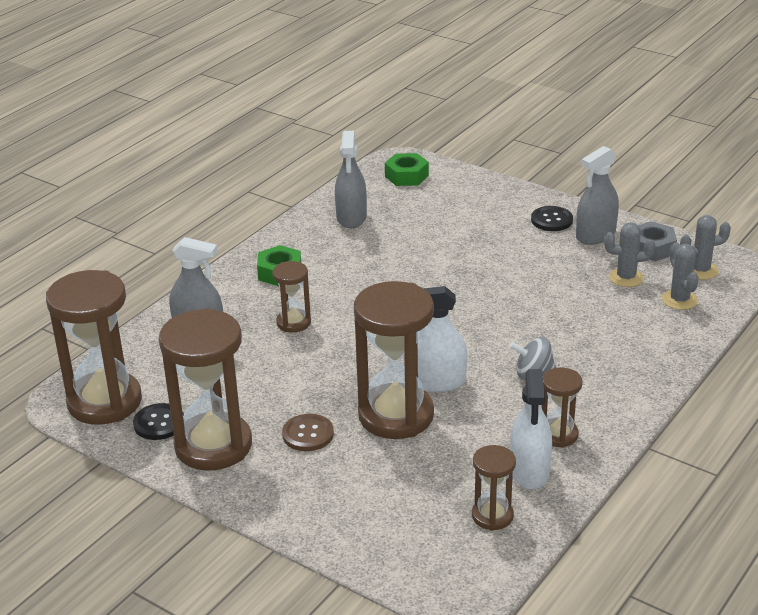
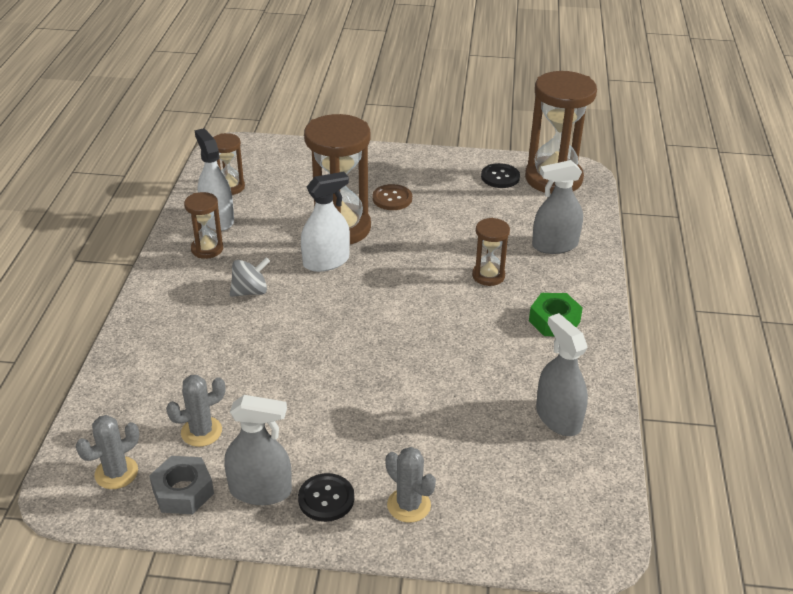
camera: 150 degrees right, 5 degrees up
brown hourglass [159,308,252,471] -> none
green nut [385,153,429,186] -> none
grey spray bottle [576,146,619,245] -> grey spray bottle turned 75 degrees clockwise [224,395,292,505]
grey cactus [662,242,699,310] -> grey cactus moved to [385,447,436,523]

